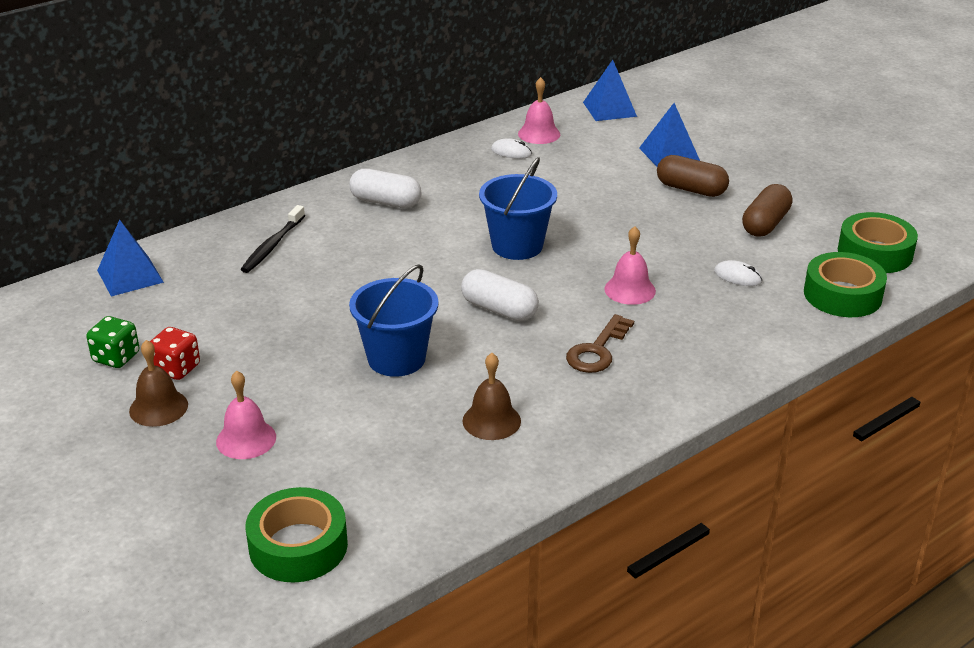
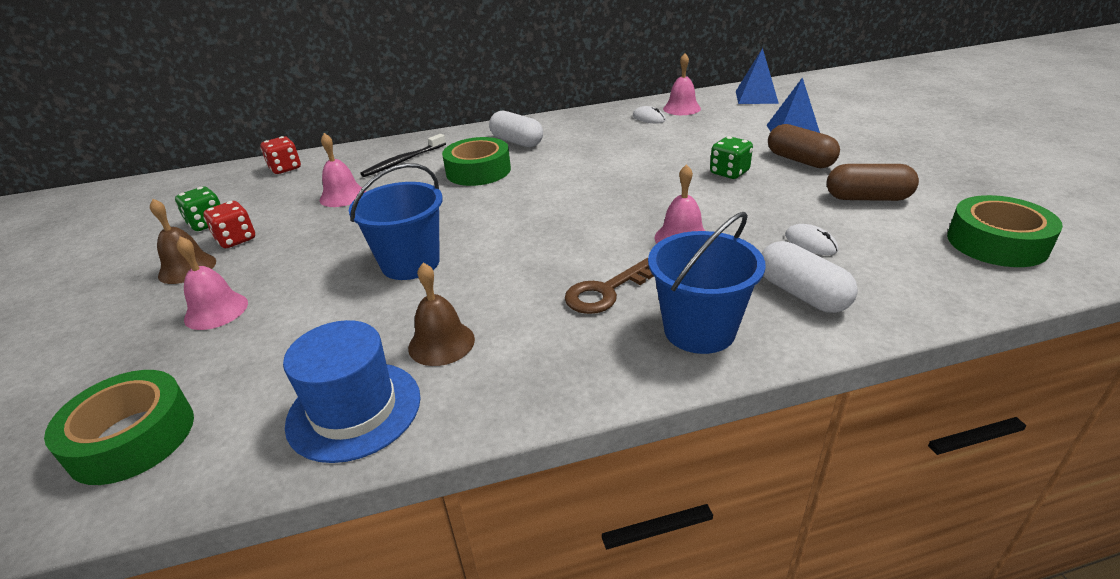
camera: 25 degrees right, 0 degrees up
blue pyramid [97,219,164,296] -> red dice [260,136,301,174]
white capsule [461,269,539,321] -> white capsule moved to [761,241,858,313]
blue bucket [479,157,557,260] -> blue bucket moved to [648,212,765,354]
brown capsule [742,184,793,237] -> brown capsule turned 45 degrees clockwise [827,164,919,201]
green tape [804,252,887,317] -> green tape moved to [442,137,511,186]
none -> blue hat [283,320,420,463]
none -> pink bell [320,133,366,207]
none -> green dice [710,136,753,179]

